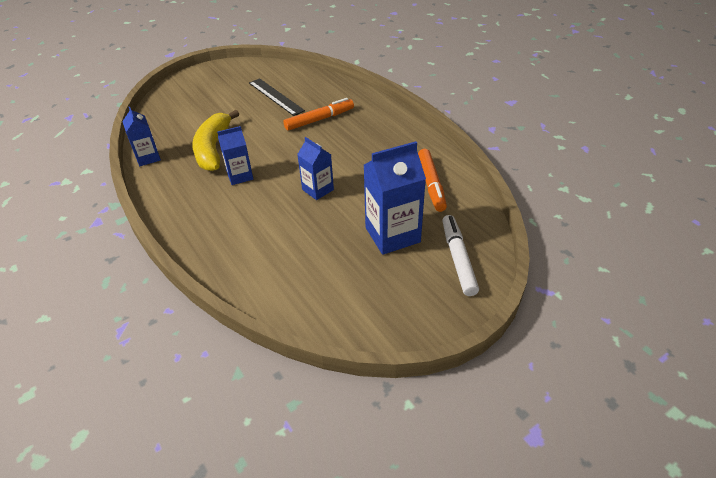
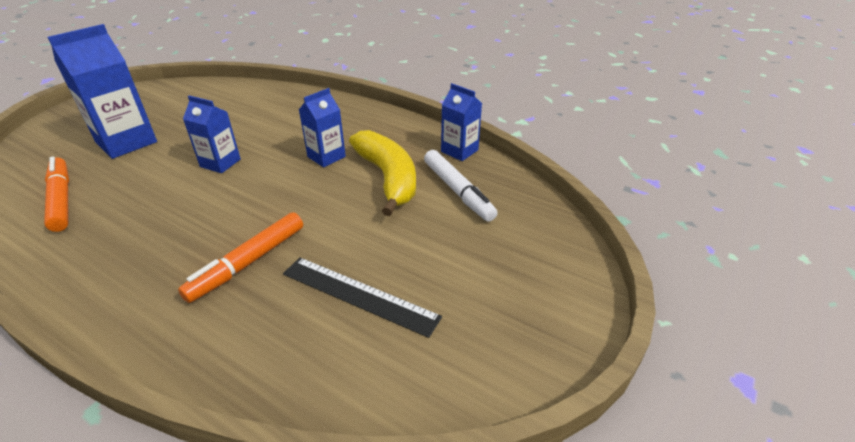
camera: 155 degrees right, 5 degrees down
white marker [442,215,479,296] -> white marker moved to [424,150,498,222]

